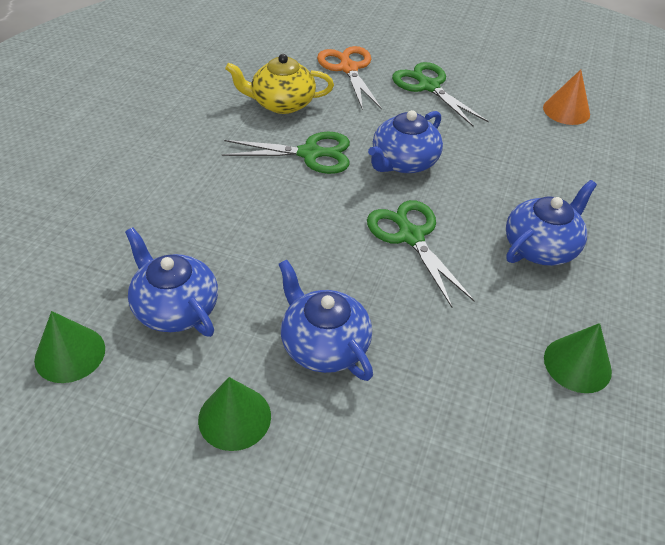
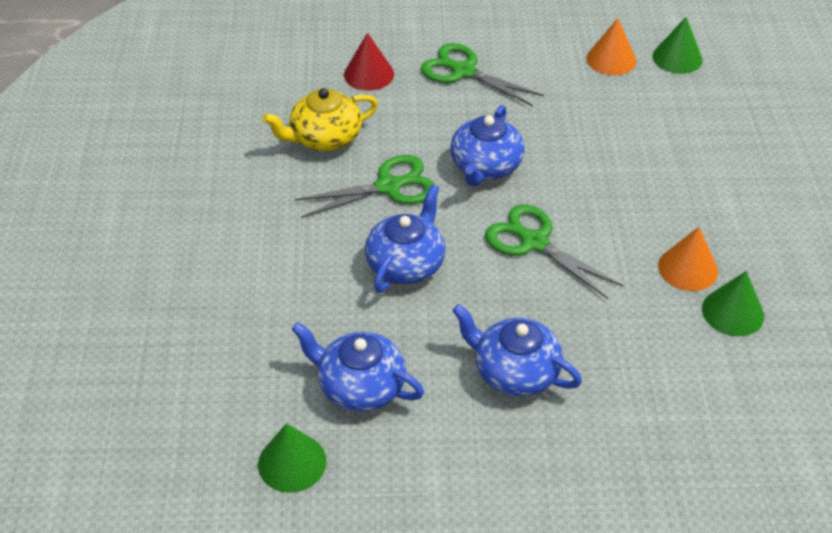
camera: 20 degrees left, 0 degrees up
green cone [198,377,271,451] -> green cone moved to [653,17,703,74]
orange scissors [317,46,382,110] -> red cone [344,33,394,91]
blue teapot [506,180,597,266] -> blue teapot moved to [365,184,446,293]
none -> orange cone [658,227,718,291]

